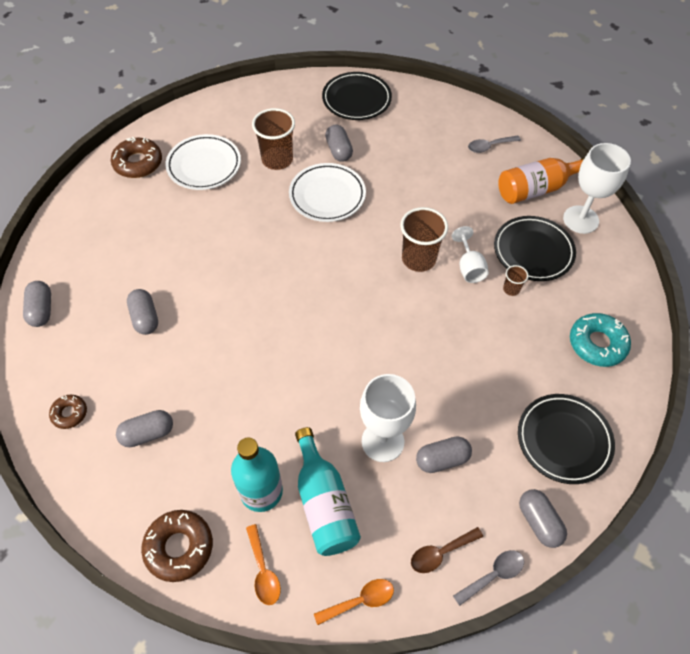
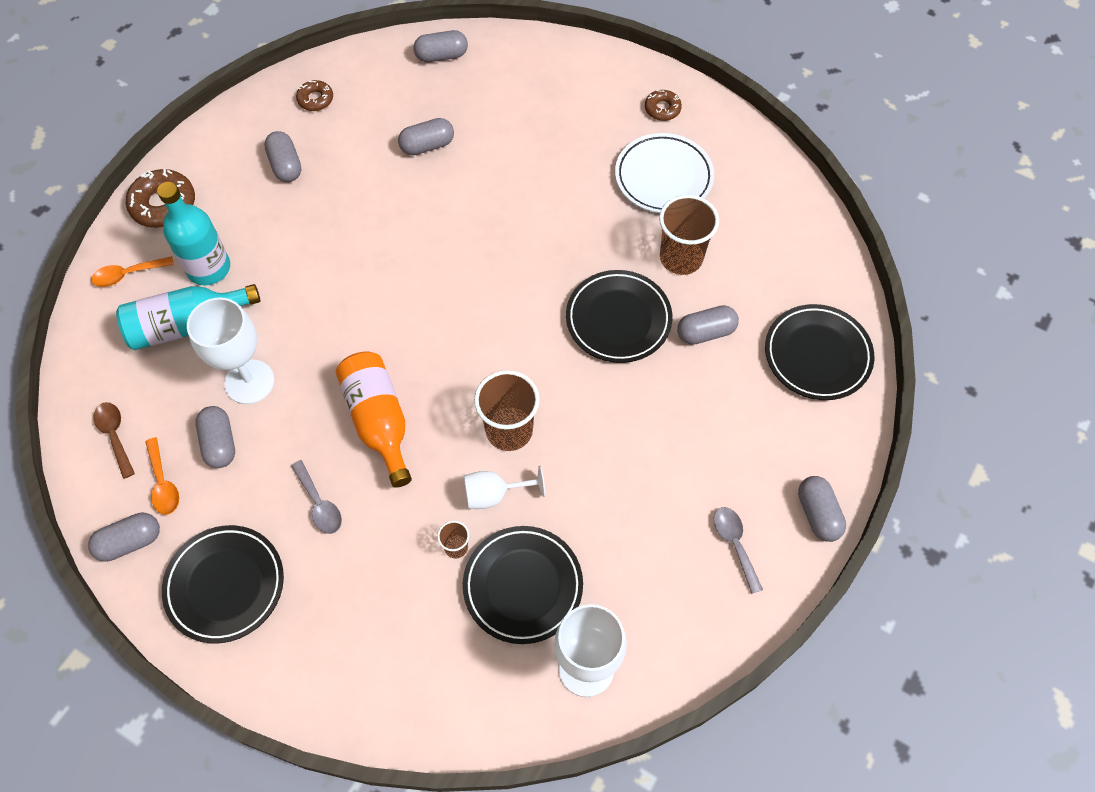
camera: 90 degrees right, 5 degrees up
brown donut [111,137,162,178] -> brown donut [645,90,682,121], size x0.58
white plate [289,163,366,222] -> black plate [566,270,672,363]
orange spoon [314,579,394,625] -> orange spoon moved to [145,437,179,515]
grey spoon [453,550,524,606] -> grey spoon moved to [291,460,342,534]
orange bottle [498,158,584,204] -> orange bottle moved to [336,351,412,488]
turquoise donut [570,313,631,367] -> none
none -> grey capsule [798,476,846,542]

